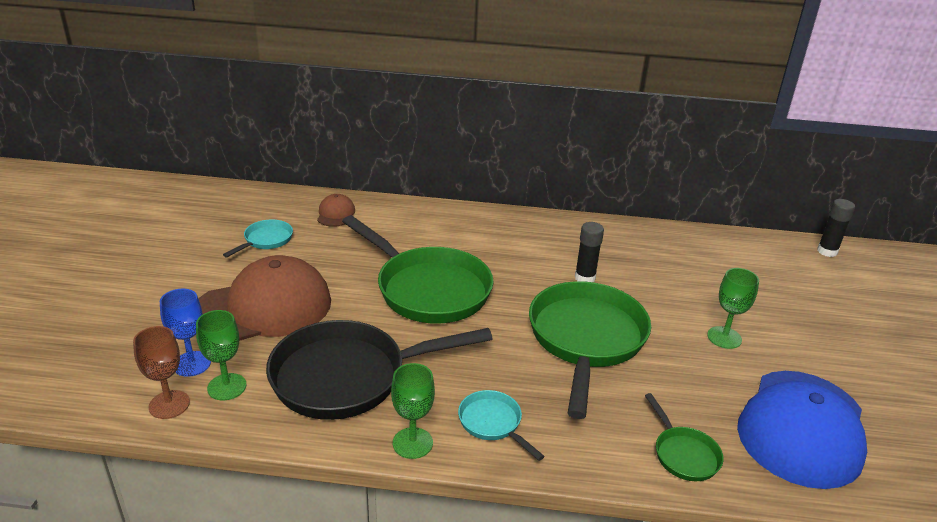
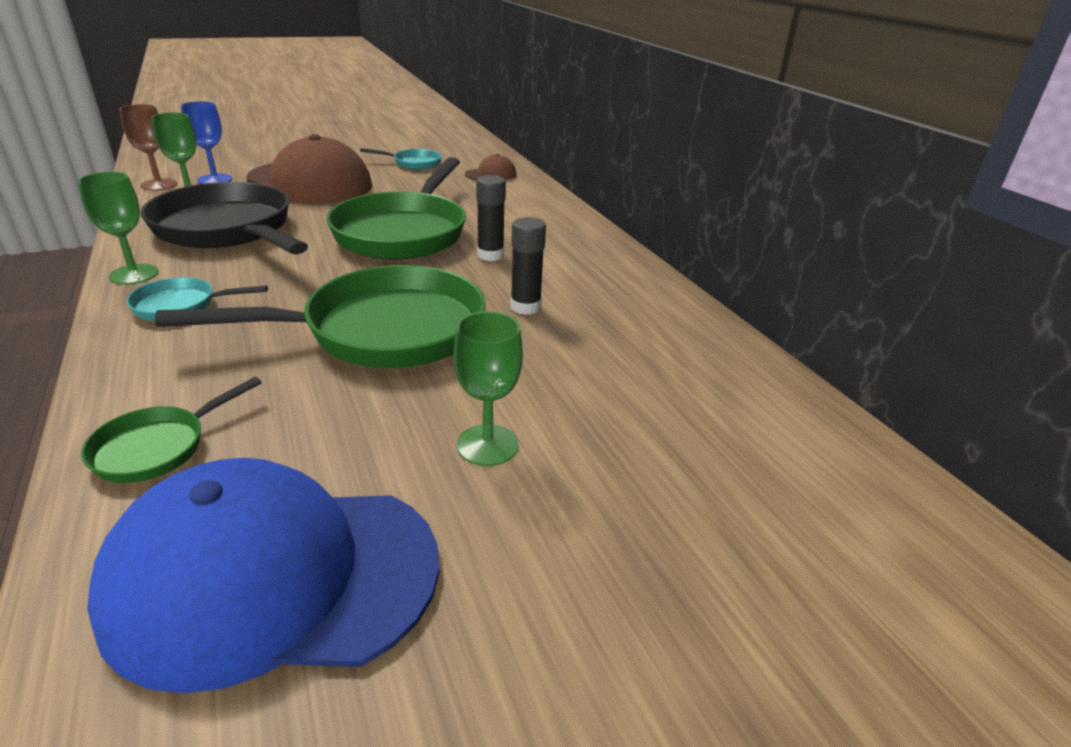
camera: 60 degrees right, 0 degrees up
turquoise pan [458,390,545,461] -> turquoise pan turned 120 degrees counterclockwise [126,277,268,321]
black glue stick [817,199,855,257] -> black glue stick moved to [476,175,506,261]

